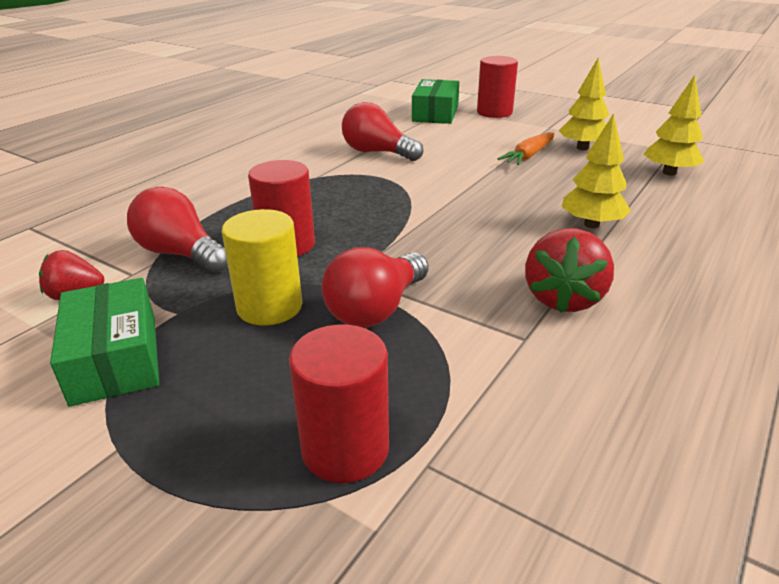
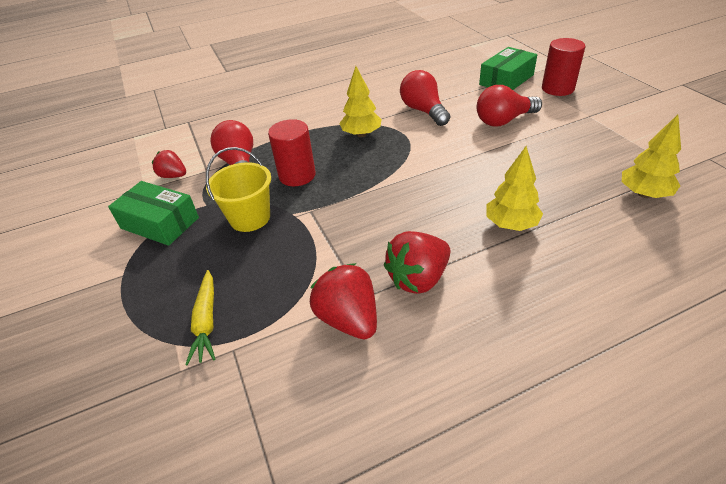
camera: 35 degrees right, 10 degrees up
green box [50,278,159,407] -> green box turned 75 degrees counterclockwise [108,181,199,246]
yellow cylinder [222,209,302,326] -> yellow bucket [206,147,271,232]
red cylinder [289,324,389,483] -> yellow carrot [185,270,215,366]
red light bulb [322,247,428,328] -> red light bulb moved to [477,85,542,127]
orange carrot [498,132,554,165] -> none
yellow tree [559,58,610,150] -> yellow tree moved to [339,66,382,137]
none -> red strawberry [310,263,377,339]

